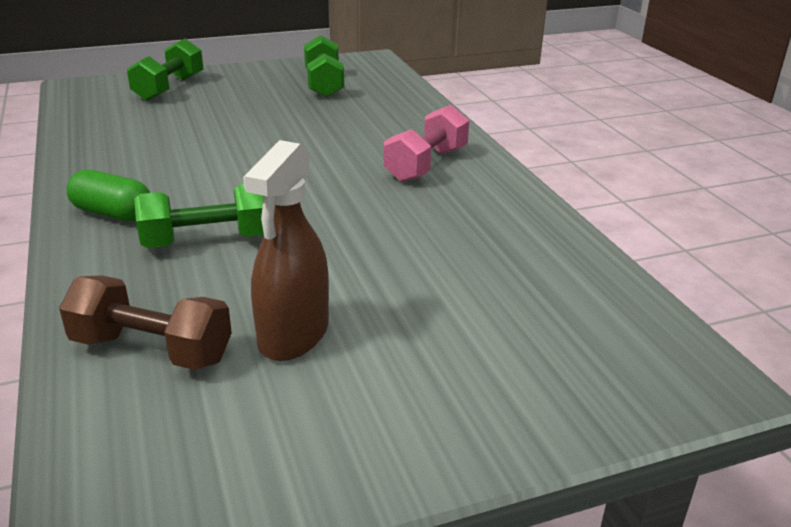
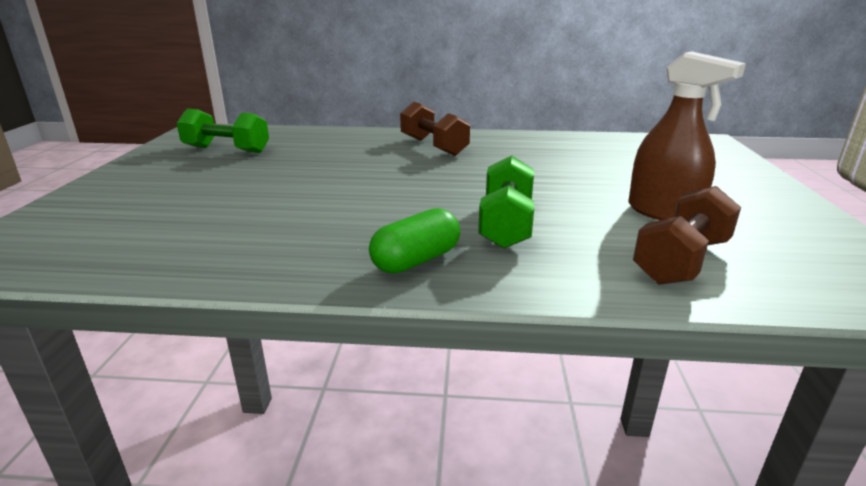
camera: 65 degrees left, 5 degrees down
green dumbbell [127,39,204,101] -> none
pink dumbbell [384,105,469,182] -> brown dumbbell [400,102,470,156]

